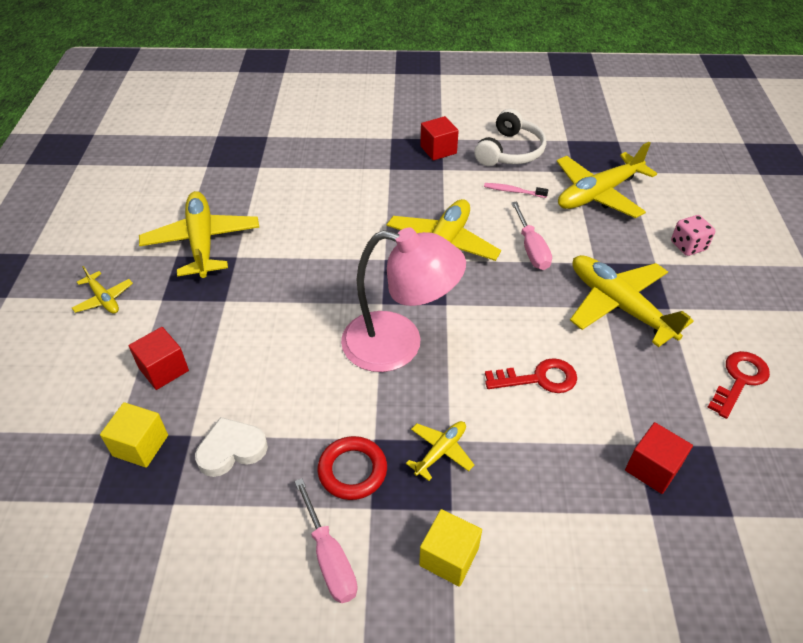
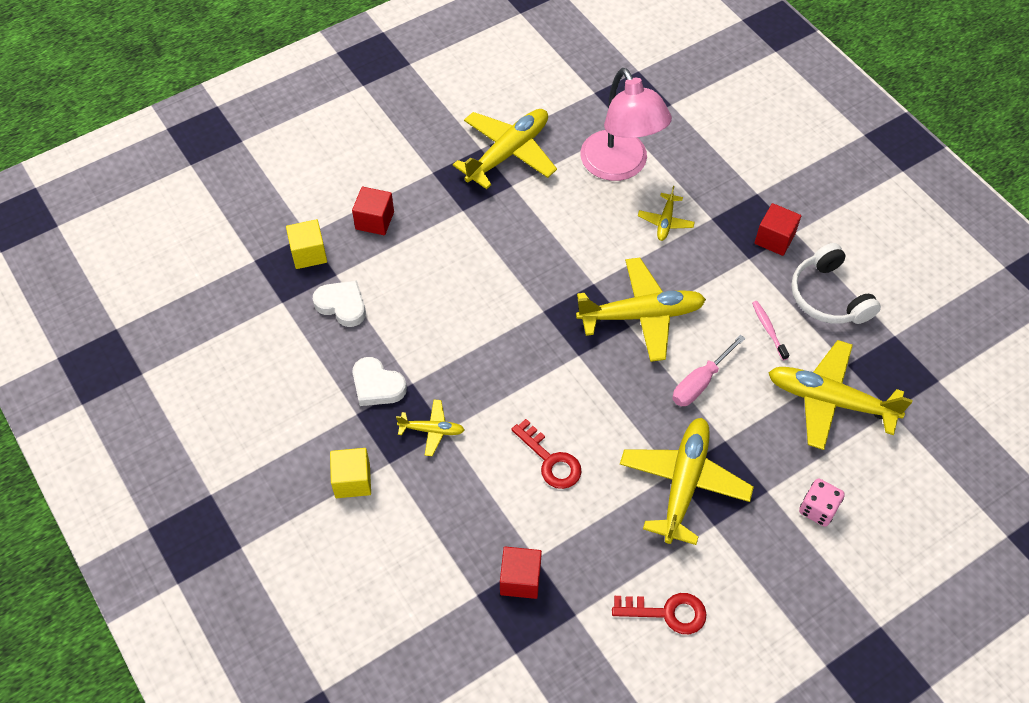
camera: 55 degrees right, 10 degrees up
yellow plane [72,266,133,314] -> yellow plane moved to [638,186,695,241]
pink screwdriver [294,478,358,603] -> none
red ring [317,436,387,500] -> white heart [352,357,407,406]
pink lamp [341,228,466,372] -> pink lamp moved to [580,68,672,181]
white headphones [474,109,546,166] -> white headphones turned 75 degrees clockwise [791,243,881,324]

